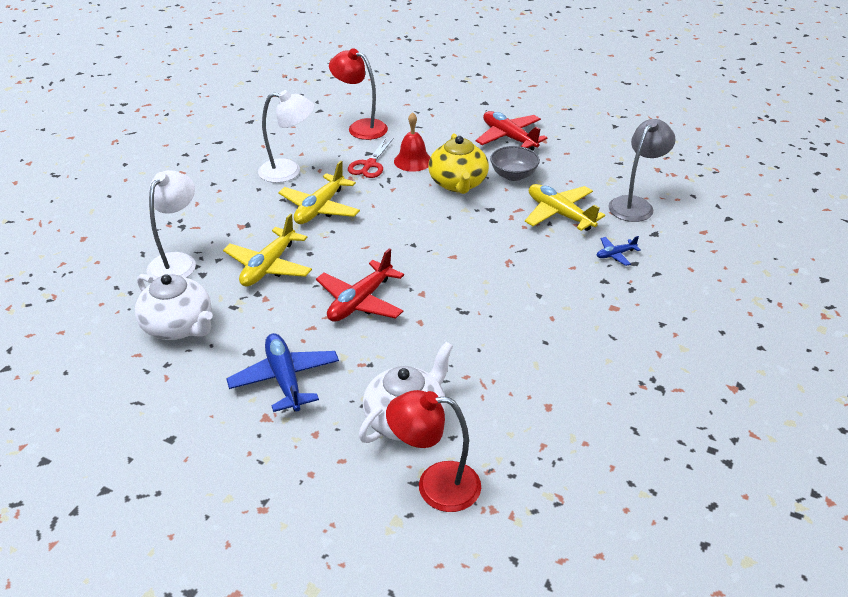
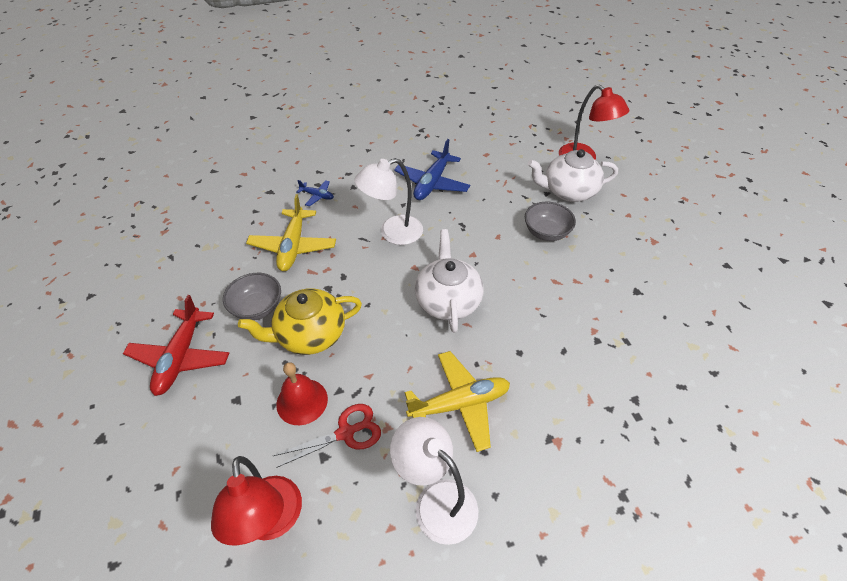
camera: 135 degrees left, 10 degrees up
white teapot [135,274,213,340] -> white teapot moved to [415,229,484,333]
white lamp [147,170,196,281] -> white lamp moved to [354,158,423,245]
yellow plane [223,214,312,287] -> none
blue plane [226,333,339,412] -> blue plane moved to [394,139,470,200]
red plane [316,248,404,322] -> none
yellow teapot [428,134,489,194] -> yellow teapot turned 150 degrees counterclockwise [238,288,362,355]
grey lamp [608,119,675,222] -> none
none -> grey bowl [525,202,576,241]

